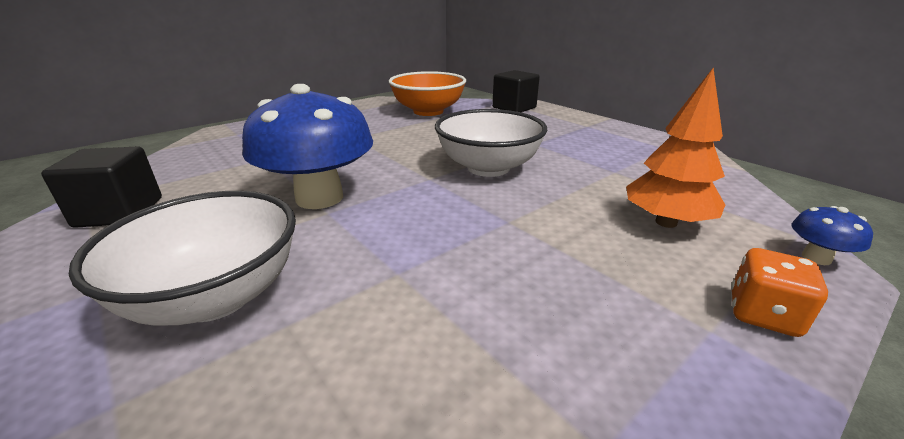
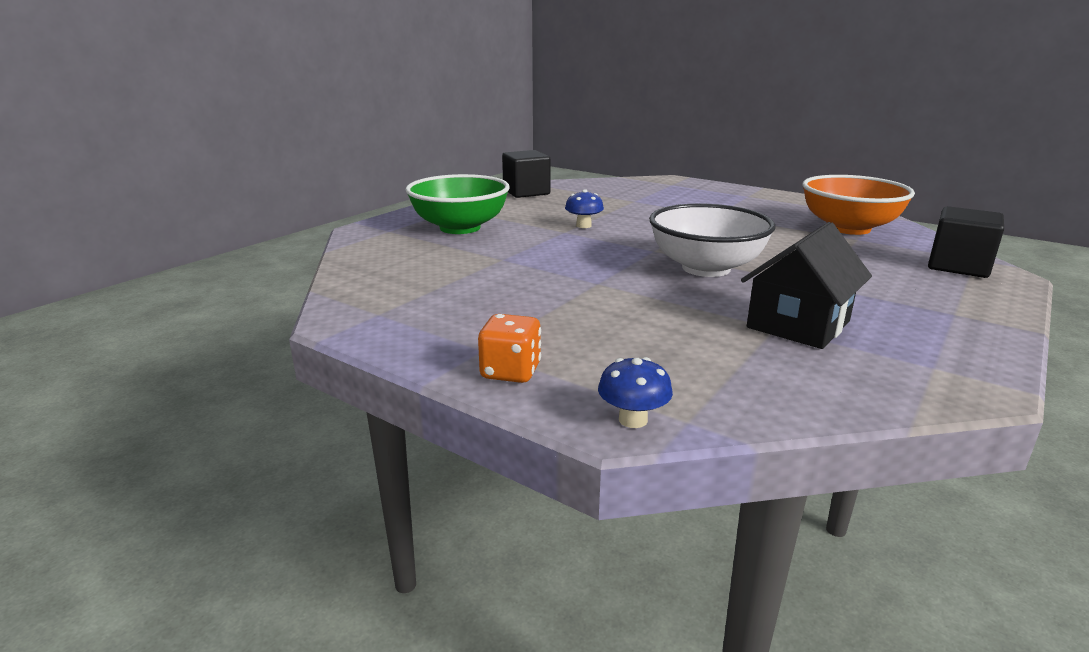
camera: 75 degrees right, 5 degrees down
white bowl [69,191,296,326] -> green bowl [406,174,510,234]
blue mushroom [242,84,373,209] -> blue mushroom [565,189,604,228], size x0.41
orange tree [626,68,725,228] -> none
none -> black house [741,222,872,349]

